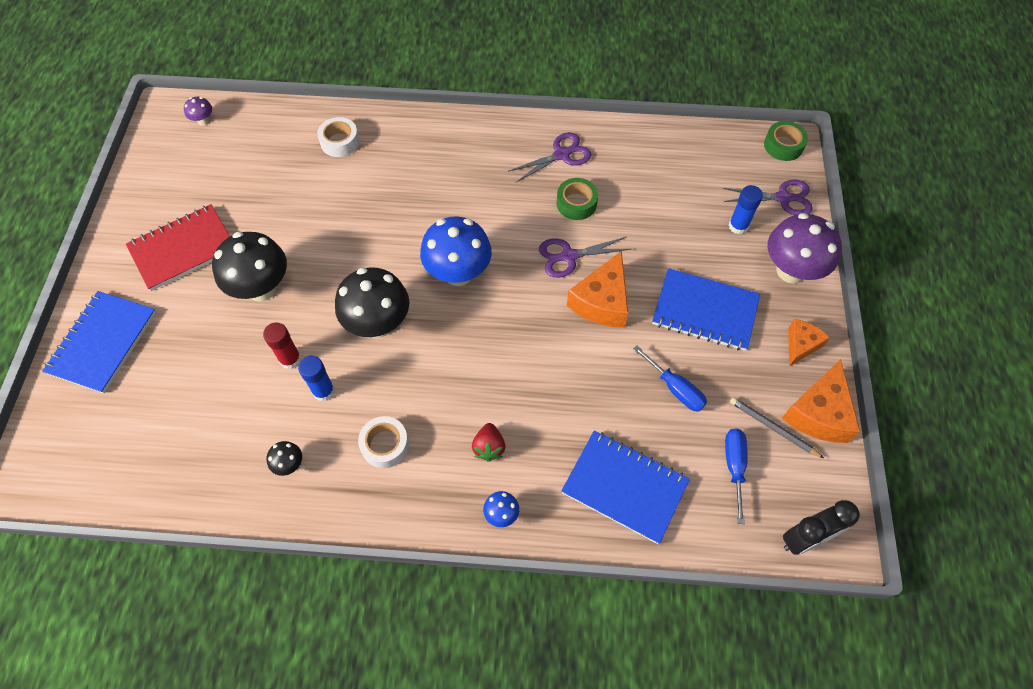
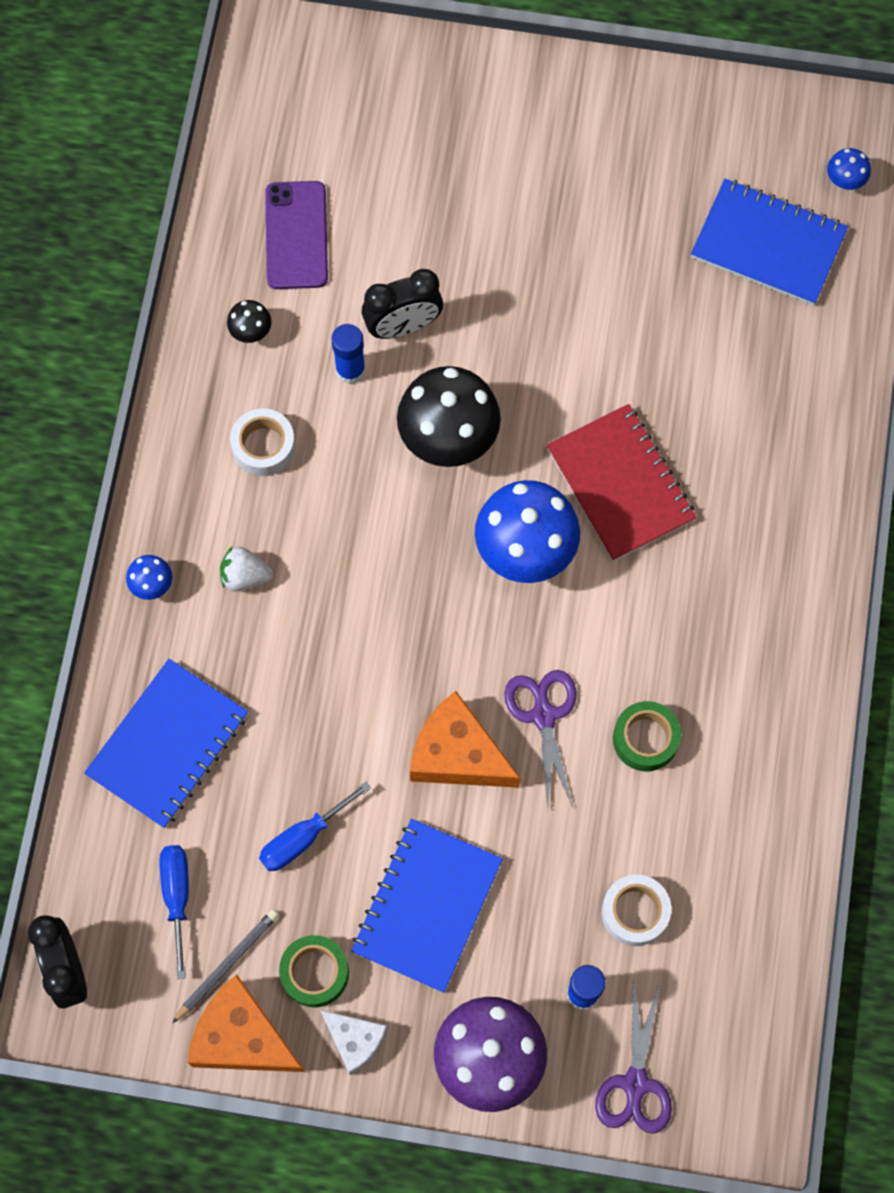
camera: 95 degrees right, 10 degrees up
blue notebook [42,291,156,393] -> blue notebook moved to [691,179,848,305]
red notebook [126,204,230,291] -> red notebook moved to [546,404,697,561]
purple mushroom [184,97,212,126] -> blue mushroom [827,148,871,190]
black mushroom [212,232,287,302] -> none
red glue stick [263,323,301,369] -> black clock [362,269,443,339]
white tape [317,117,359,157] -> white tape moved to [602,874,671,946]
red strawberry [472,423,506,462] -> white strawberry [220,547,273,591]
purple scissors [508,132,592,182] -> none
blue screwdriver [725,428,748,524] -> blue screwdriver turned 105 degrees counterclockwise [159,845,189,979]
green tape [764,121,808,161] -> green tape moved to [279,935,349,1007]
orange cheese [788,319,830,366] -> white cheese [320,1010,387,1075]
none -> purple phone [265,181,328,289]

